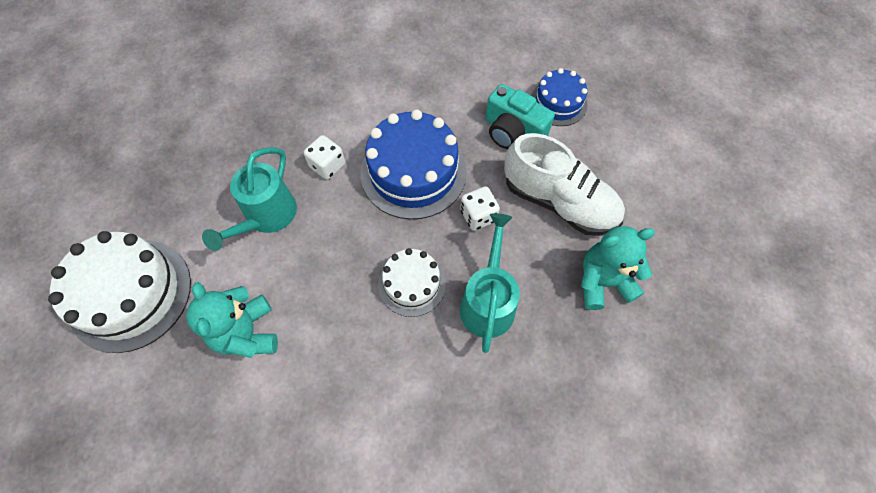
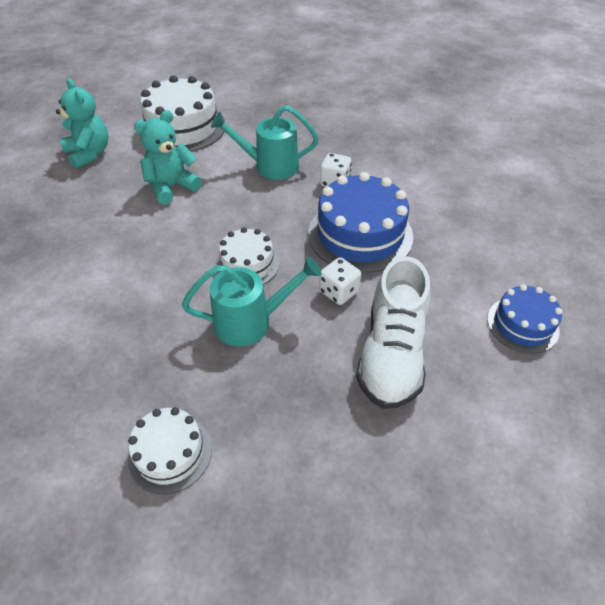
camera: 70 degrees right, 15 degrees down
turquoise camera [486,84,555,149] -> none
turquoise teddy bear [581,226,655,310] -> turquoise teddy bear moved to [56,78,109,169]
none -> white cake [128,407,212,494]

